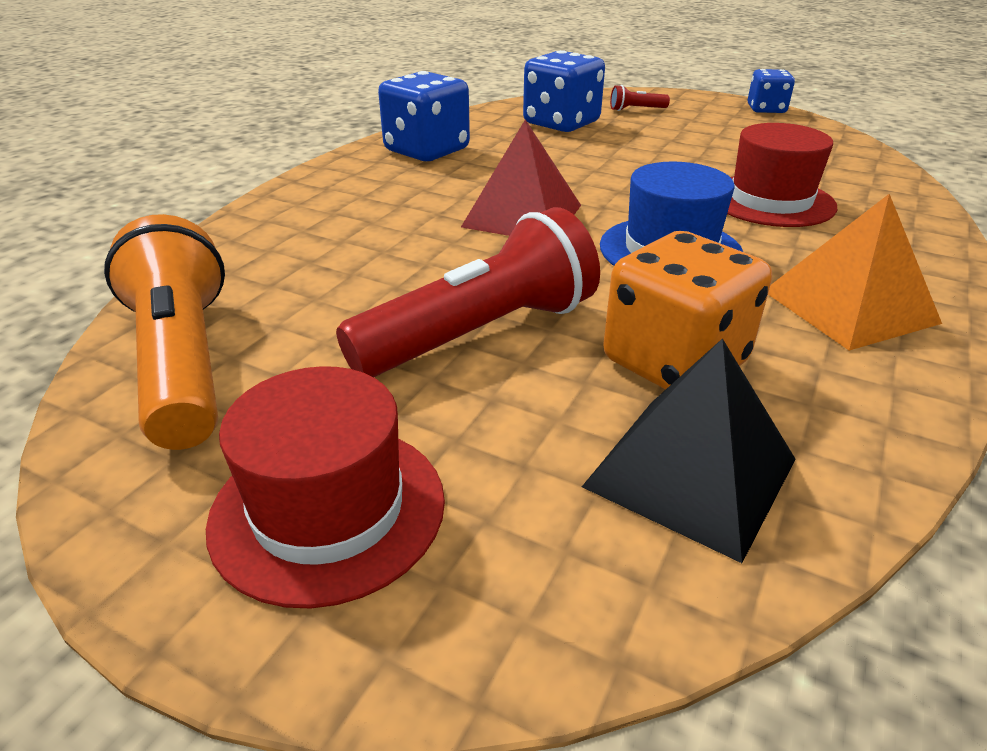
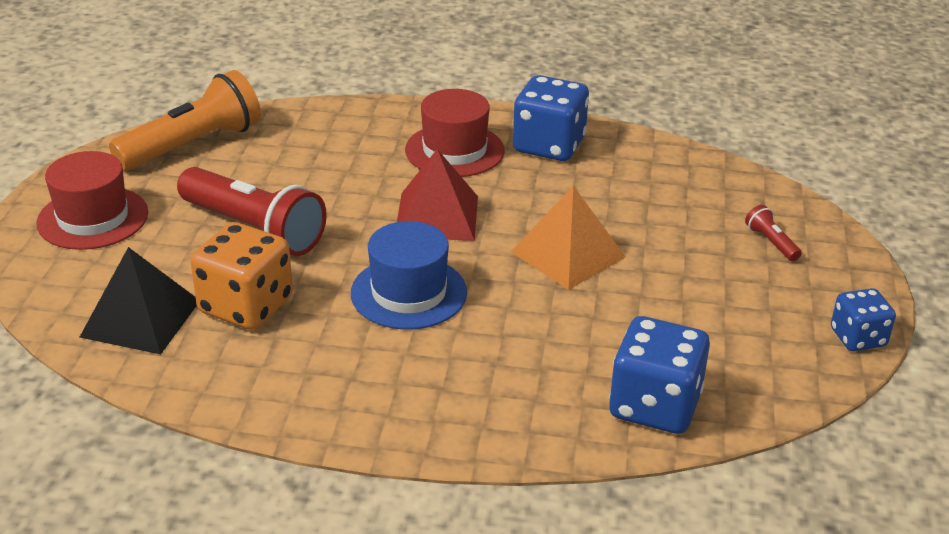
camera: 70 degrees right, 0 degrees up
blue dice [523,50,605,132] -> blue dice moved to [609,316,710,434]
red hat [727,123,837,227] -> red hat moved to [405,89,504,177]
orange pyramid [768,194,942,351] -> orange pyramid moved to [511,186,625,290]

